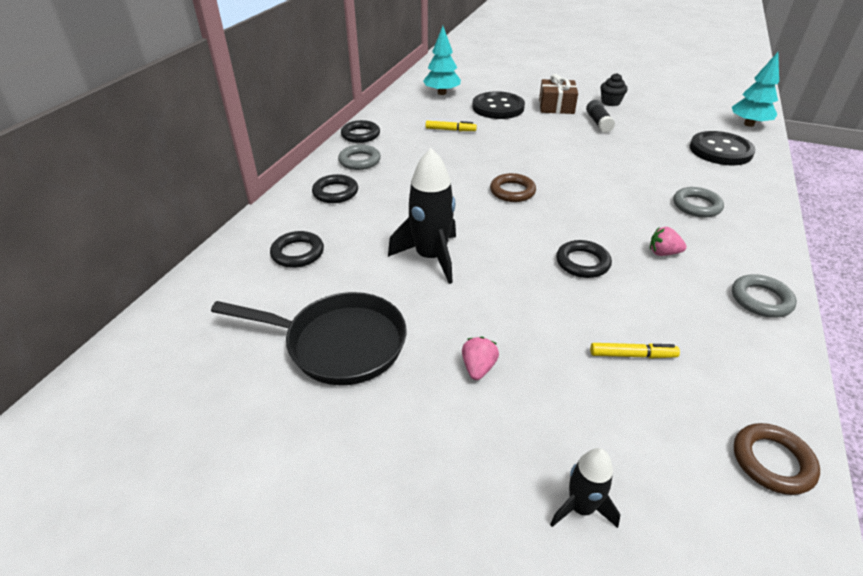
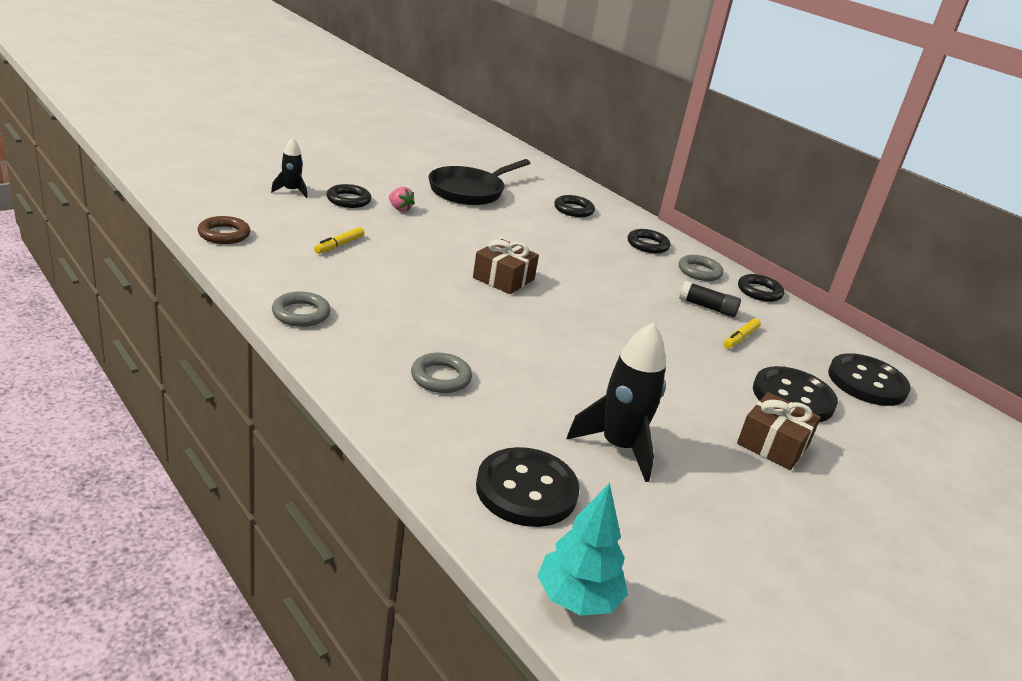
camera: 115 degrees right, 10 degrees down
black rocket [388,148,456,284] -> black rocket moved to [567,322,666,482]
turquoise tree [423,26,461,95] -> black button [828,353,911,406]
brown ring [490,173,536,202] -> none
black ring [556,240,612,278] -> black ring moved to [327,184,371,208]
black glue stick [586,100,615,133] -> black glue stick moved to [679,281,741,317]
black cupcake [600,73,628,106] -> none
pink strawberry [650,227,687,256] -> none
none -> brown gift [473,239,539,294]

